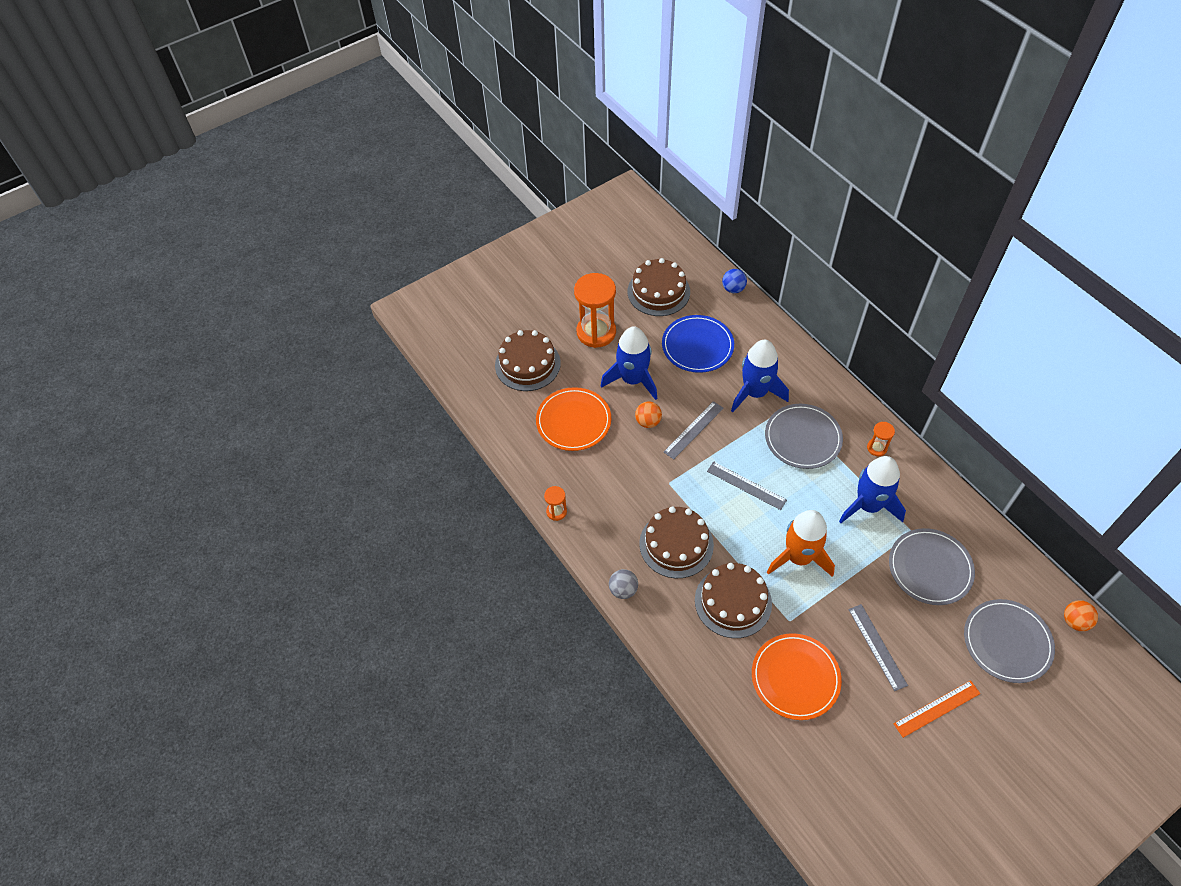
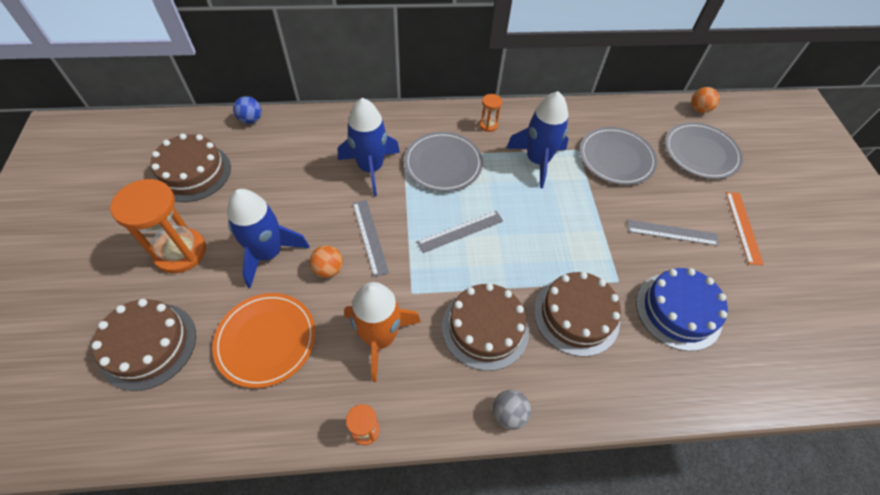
camera: 65 degrees left, 0 degrees up
blue plate [662,315,734,373] -> none
orange plate [752,633,842,720] -> blue cake [636,268,728,351]
orange rocket [767,510,835,577] -> orange rocket moved to [344,282,421,382]

